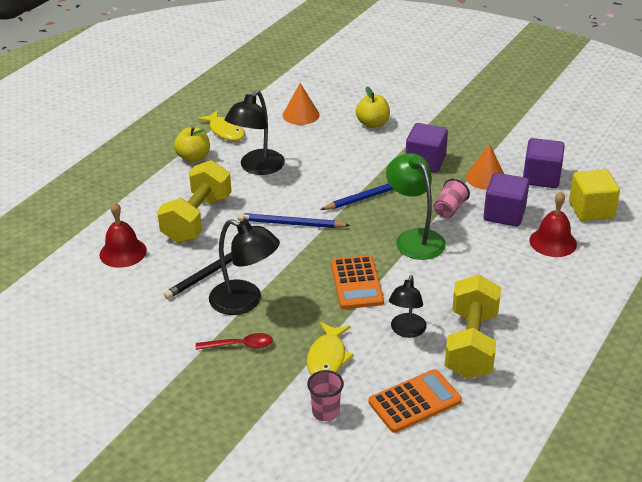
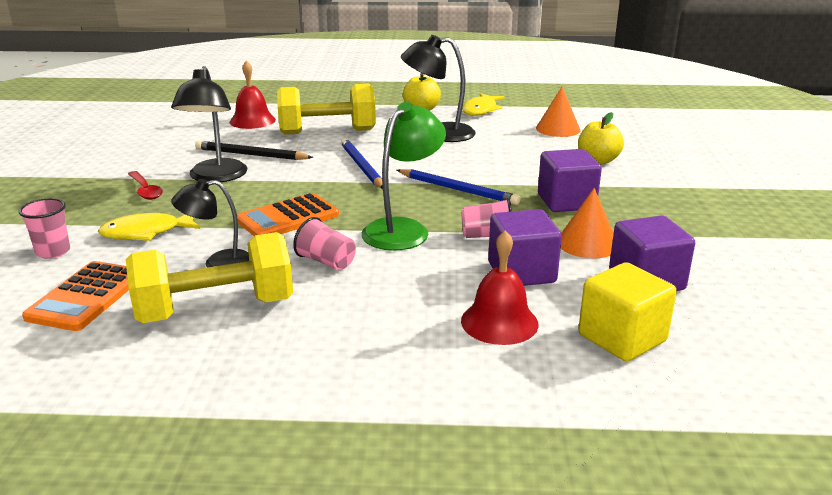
camera: 60 degrees right, 10 degrees down
orange calculator [369,369,462,433] -> orange calculator turned 75 degrees clockwise [22,261,129,331]
none -> pink cup [293,217,356,270]

